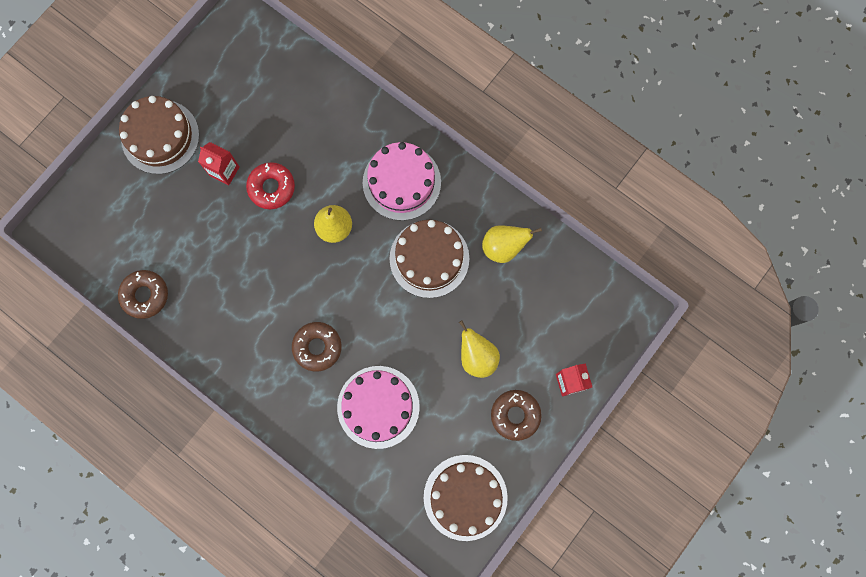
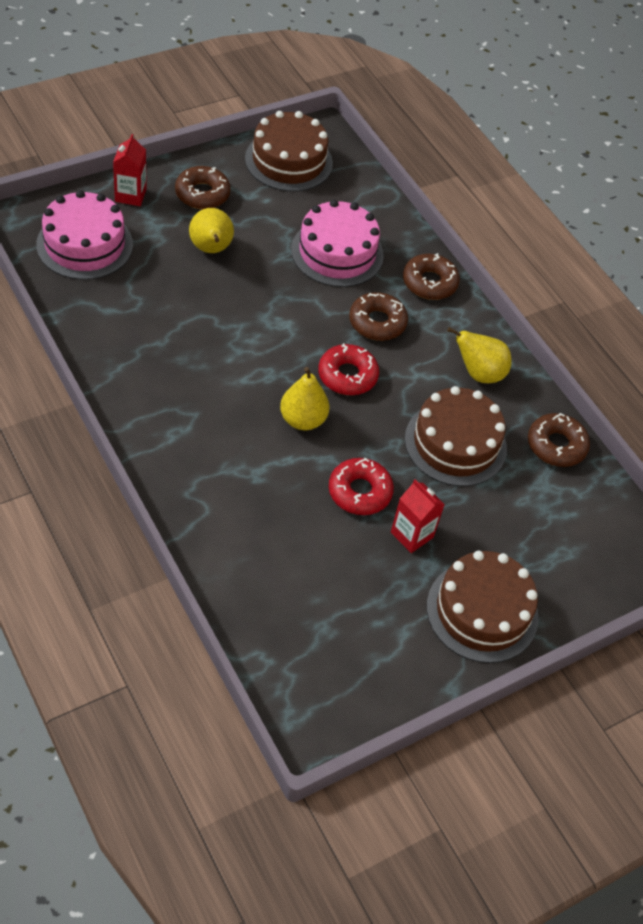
camera: 165 degrees left, 25 degrees down
pink cake [363,142,441,221] -> pink cake moved to [36,190,133,280]
brown cake [389,220,469,298] -> brown cake moved to [405,386,507,486]
yellow pear [482,225,542,263] -> yellow pear moved to [447,327,512,383]
none -> red donut [318,343,379,395]
none -> brown donut [403,253,460,300]

